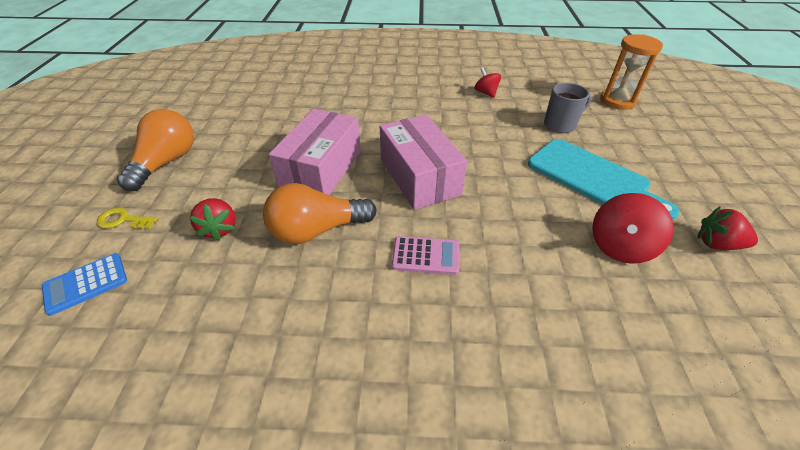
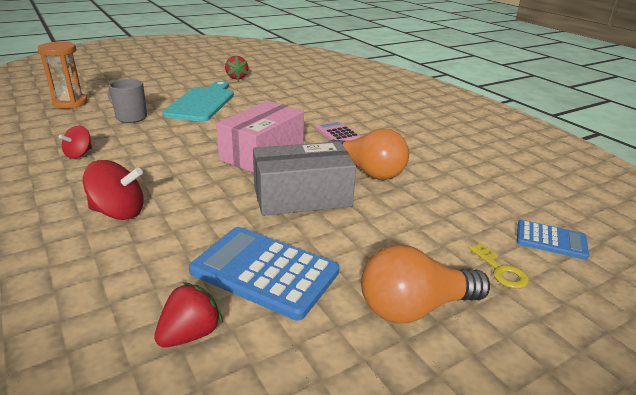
camera: 125 degrees left, 15 degrees down
red strawberry [188,198,236,241] -> red strawberry moved to [154,282,223,348]
pink box [269,109,361,195] -> grey box [253,141,356,216]
red spinning top [592,193,674,264] -> red spinning top moved to [83,160,144,220]
none -> blue calculator [189,227,339,321]

